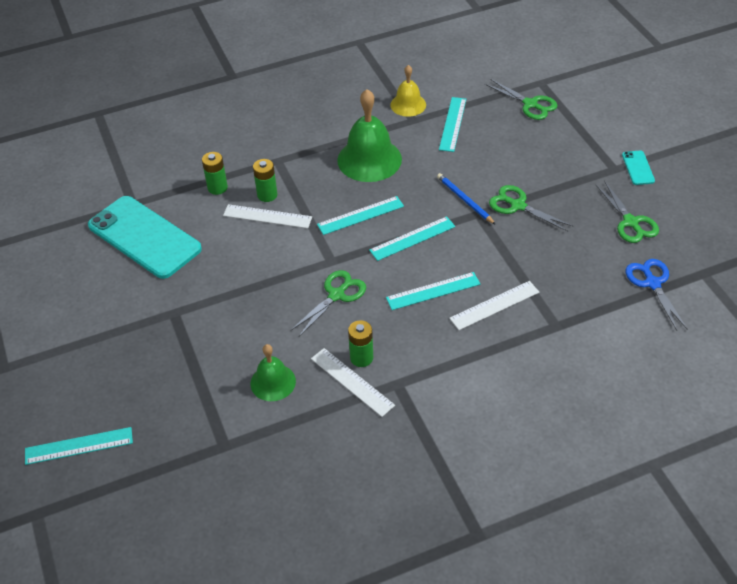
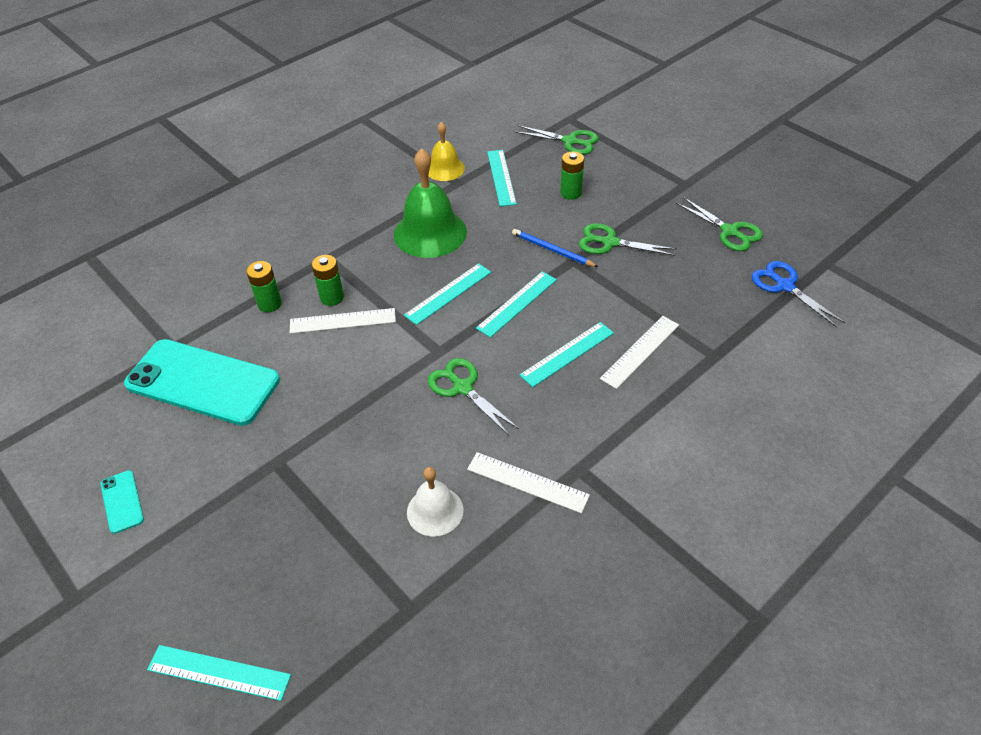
camera: 20 degrees left, 0 degrees up
turquoise ruler [25,427,133,465] -> turquoise ruler turned 45 degrees clockwise [147,645,291,701]
green bell [251,344,296,401] -> white bell [407,467,464,536]
green scissors [290,270,366,337] -> green scissors turned 60 degrees counterclockwise [428,358,519,435]
green battery [348,320,373,367] -> green battery moved to [560,152,584,200]
turquoise phone [622,151,655,185] -> turquoise phone moved to [100,470,144,534]

